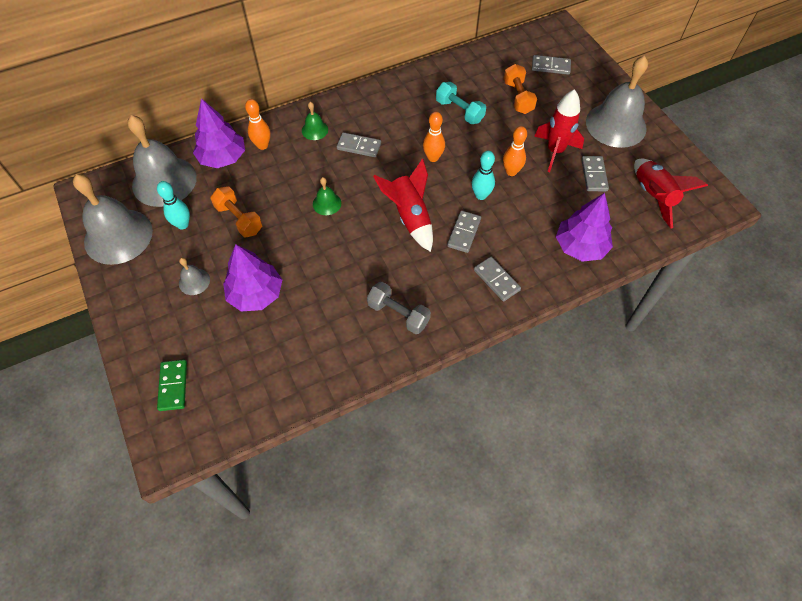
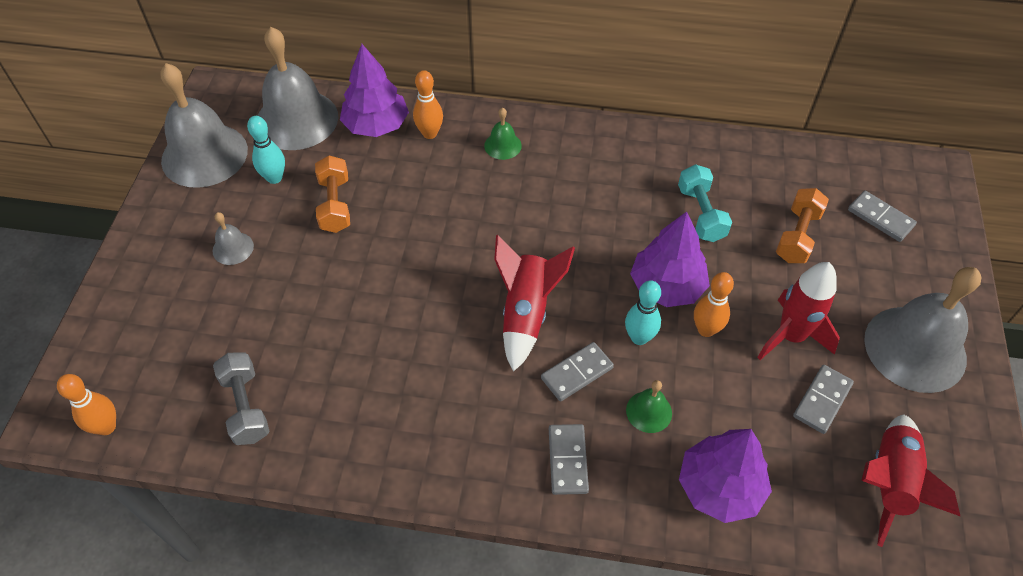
camera: 35 degrees right, 5 degrees down
green domino [157,360,187,411] -> none
purple tree [223,244,282,311] -> purple tree moved to [630,212,710,307]
green bell [313,177,341,215] -> green bell moved to [626,380,672,433]
grey domino [337,132,381,157] -> none
grey dumbbell [367,282,431,334] -> grey dumbbell moved to [213,352,269,445]
orange bowling pin [423,112,445,162] -> orange bowling pin moved to [57,374,116,435]

